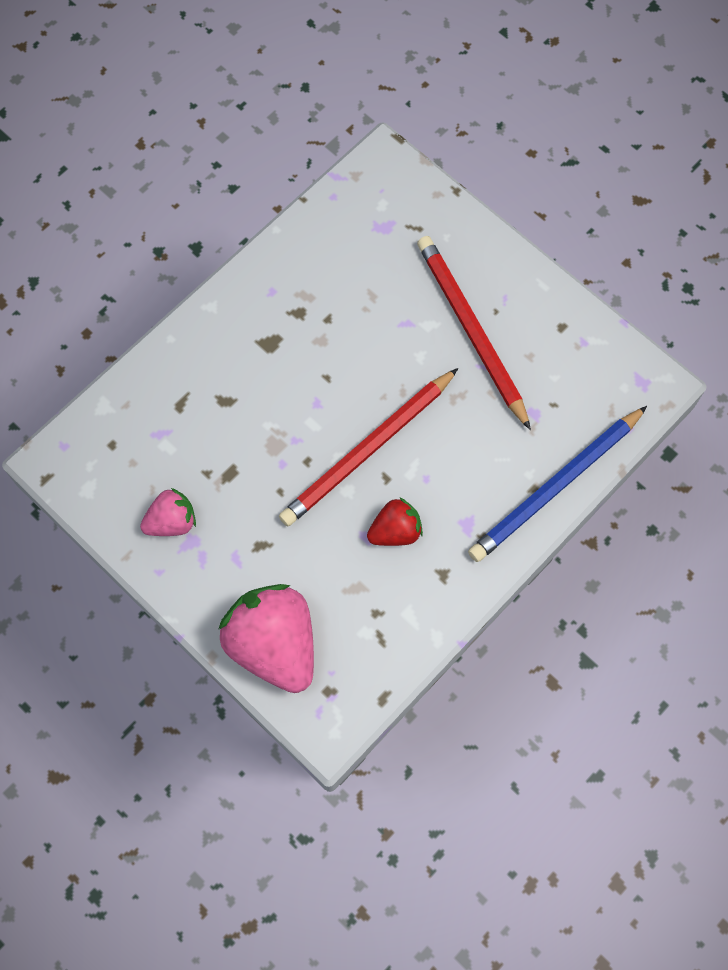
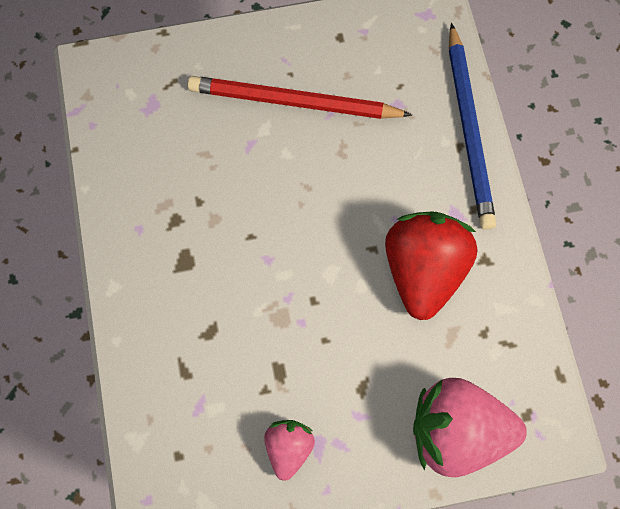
camera: 55 degrees left, 0 degrees up
red pencil [279,368,458,526] -> none
red strawberry [367,497,423,546] -> red strawberry [385,211,478,320], size x1.90

